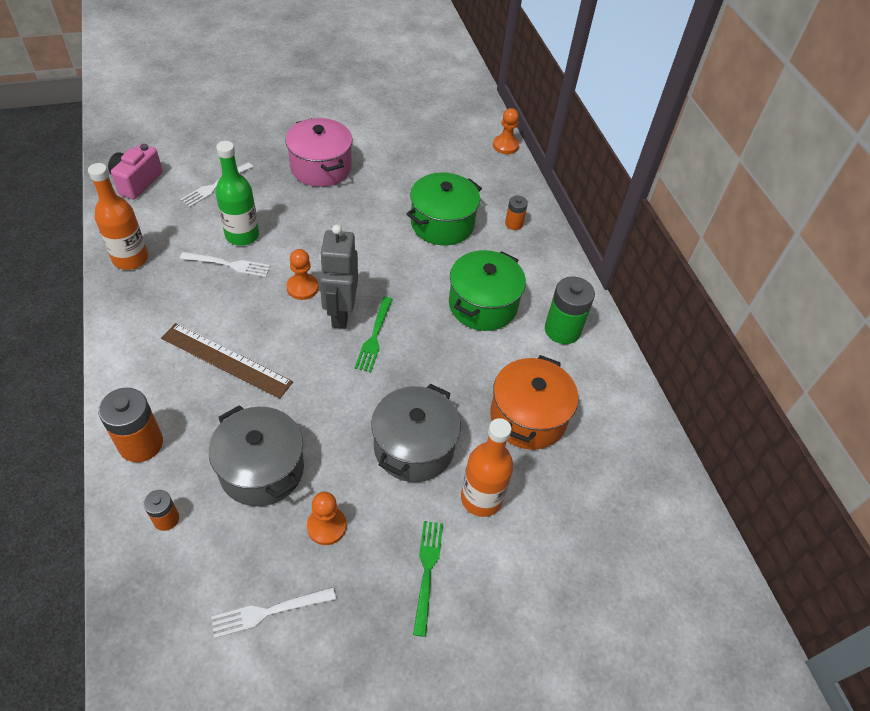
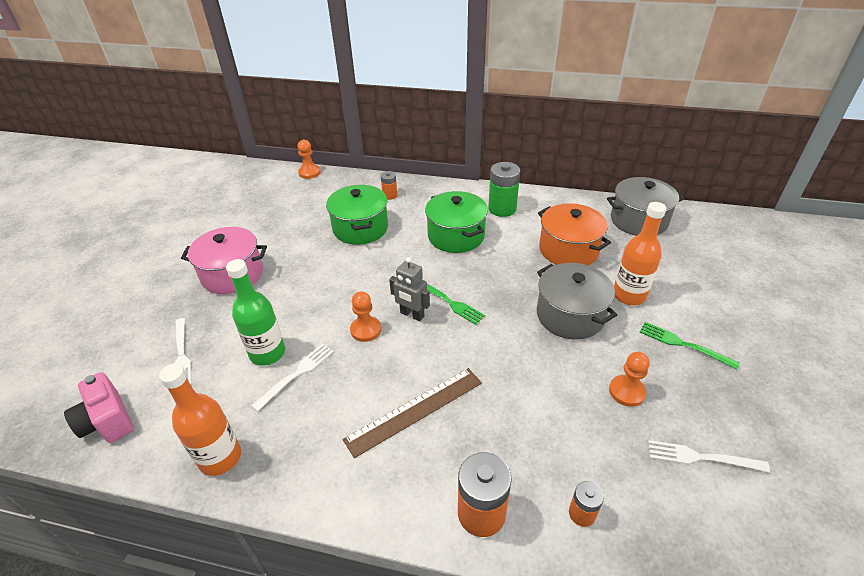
camera: 55 degrees left, 10 degrees down
grey pot [209,405,304,506] -> grey pot moved to [607,177,685,236]
white fork [211,587,336,639] -> white fork turned 90 degrees clockwise [648,440,770,473]
grey robot [319,225,358,329] -> grey robot [389,257,430,321], size x0.67

